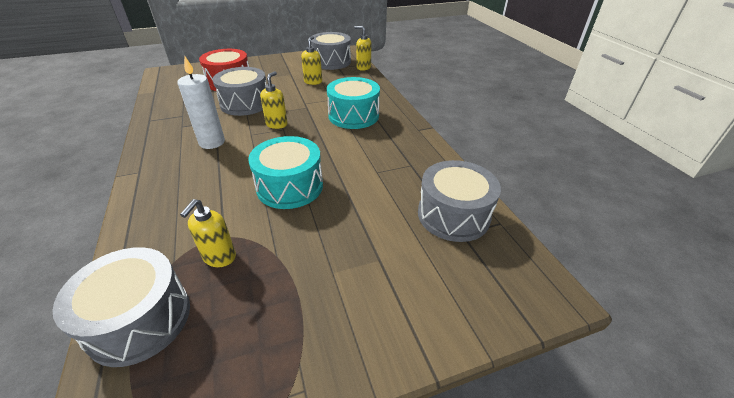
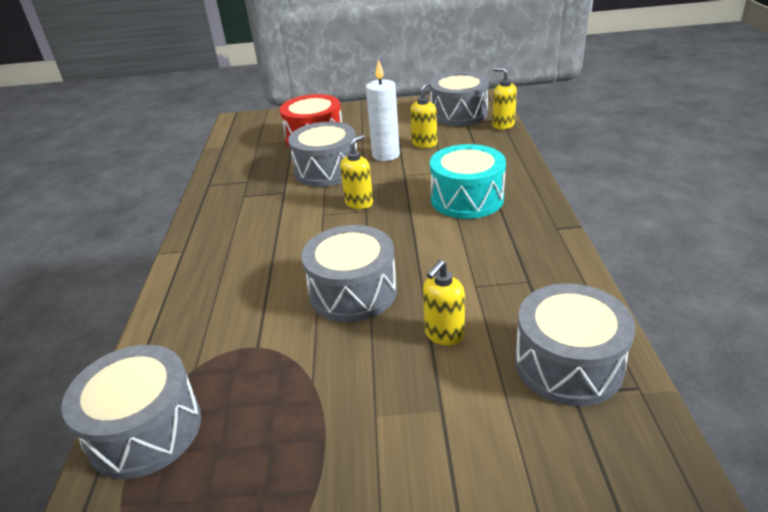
camera: 20 degrees right, 5 degrees down
white candle [177,55,225,149] -> white candle moved to [366,59,400,161]
yellow soap dispenser [180,199,236,267] -> yellow soap dispenser moved to [423,260,465,346]
turquoise drum [248,136,323,209] -> grey drum [301,225,397,322]

